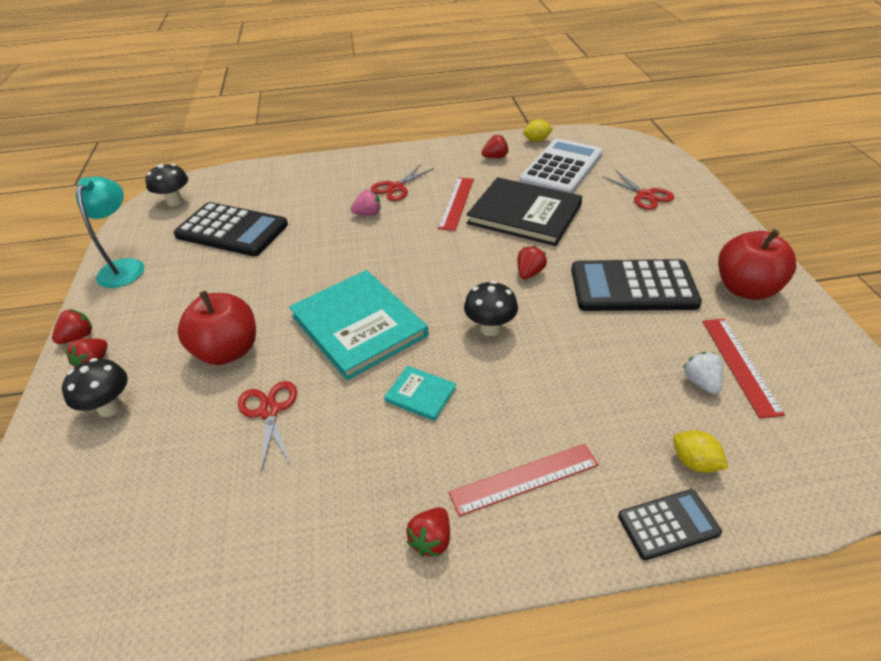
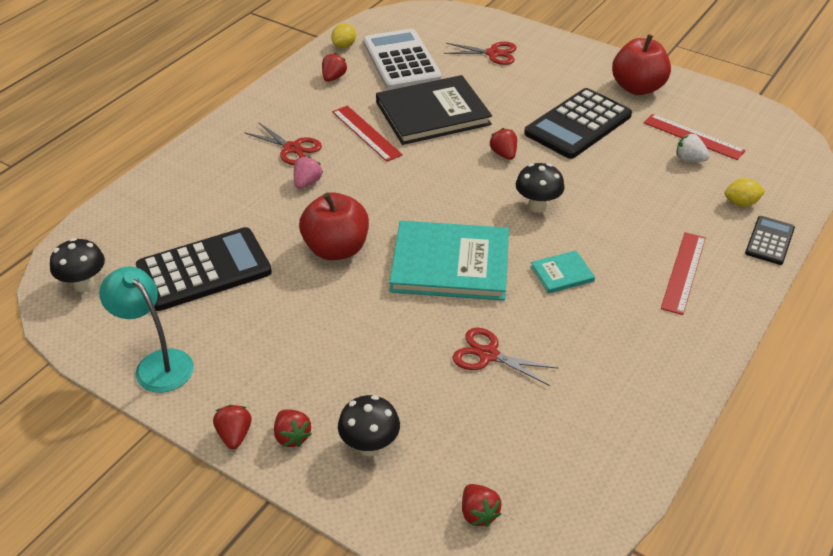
camera: 50 degrees left, 0 degrees up
red apple [177,291,256,365] -> red apple moved to [299,192,369,260]
red scissors [370,164,434,201] -> red scissors turned 45 degrees counterclockwise [244,122,322,165]
red strawberry [406,507,450,557] -> red strawberry moved to [462,484,502,527]

